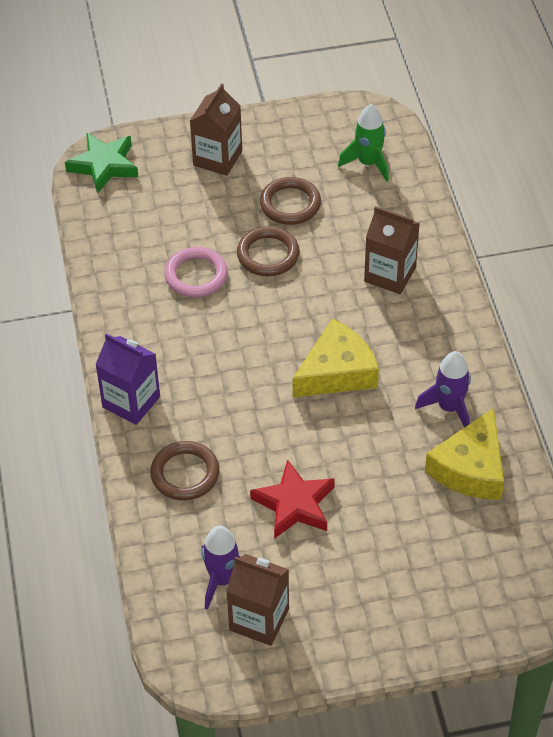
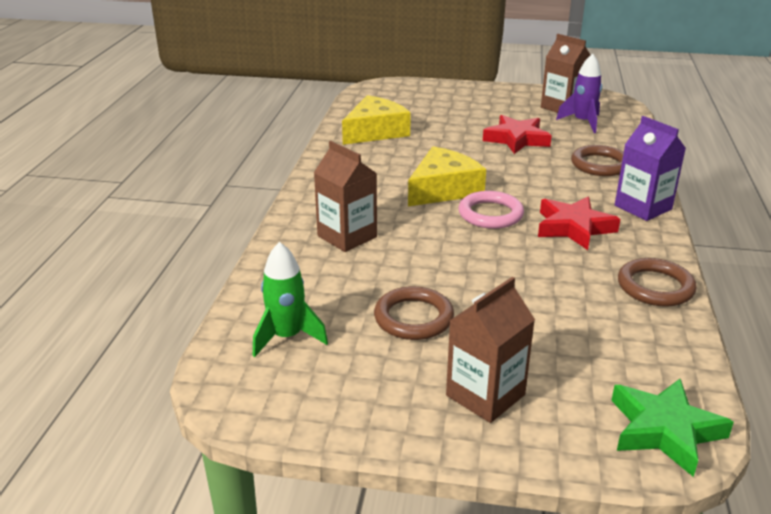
camera: 160 degrees left, 20 degrees down
pink ring [164,247,228,298] -> pink ring moved to [458,191,524,229]
brown ring [237,226,300,276] -> brown ring moved to [618,258,697,307]
yellow cheese [293,319,379,398] -> yellow cheese turned 150 degrees clockwise [408,146,486,206]
purple rocket [415,351,471,428] -> none
none -> red star [538,196,620,250]

